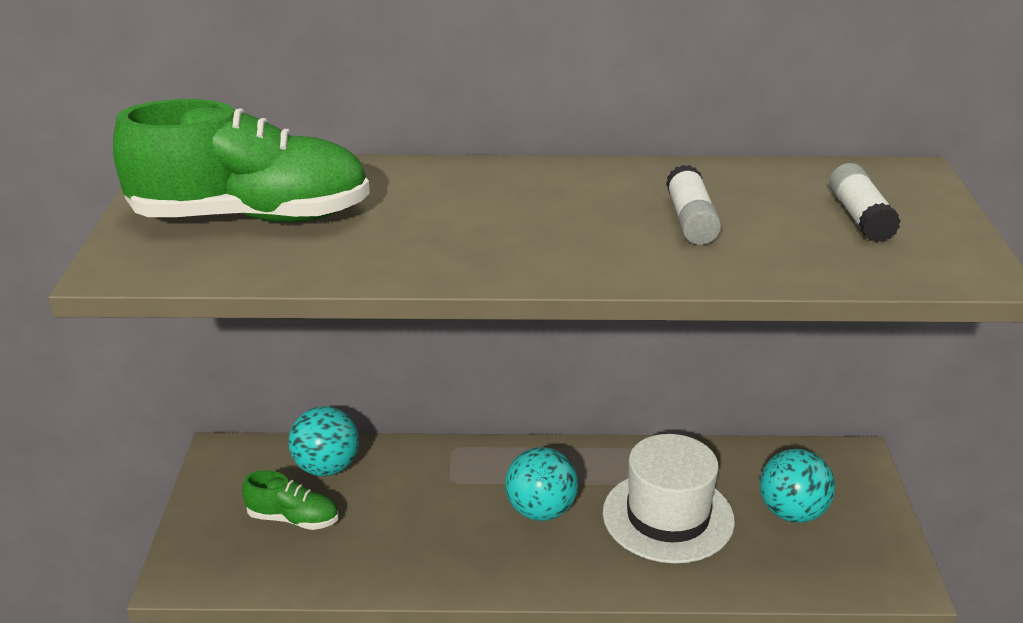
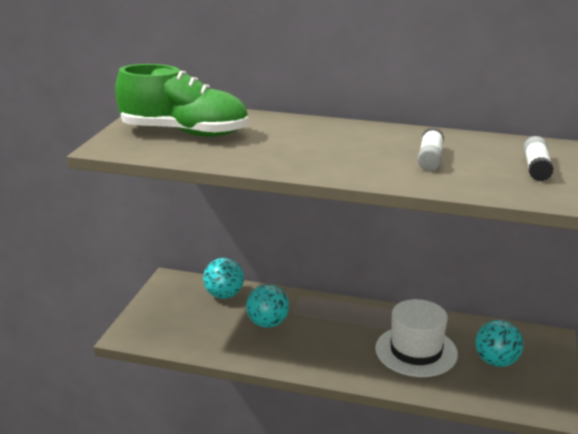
camera: 15 degrees right, 5 degrees down
green shoe [242,470,339,530] -> none
turquoise ball [505,447,578,521] -> turquoise ball moved to [246,284,289,328]

